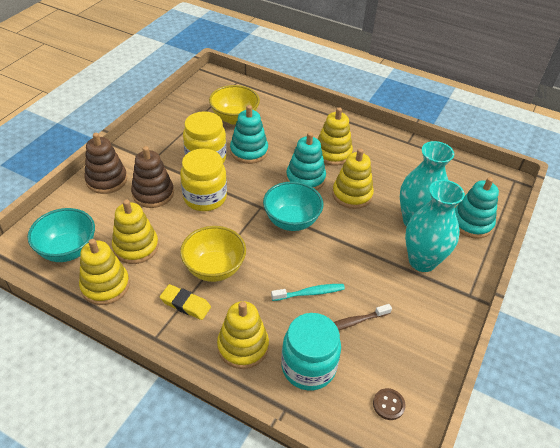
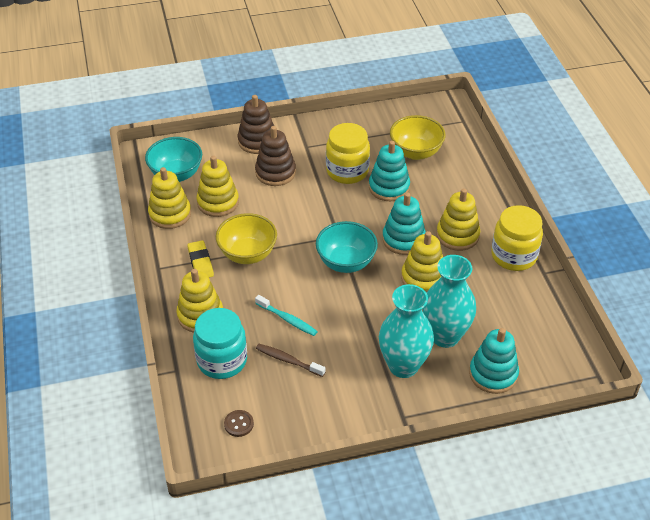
camera: 50 degrees right, 0 degrees up
yellow jar [180,149,227,211] -> yellow jar moved to [491,205,543,271]

